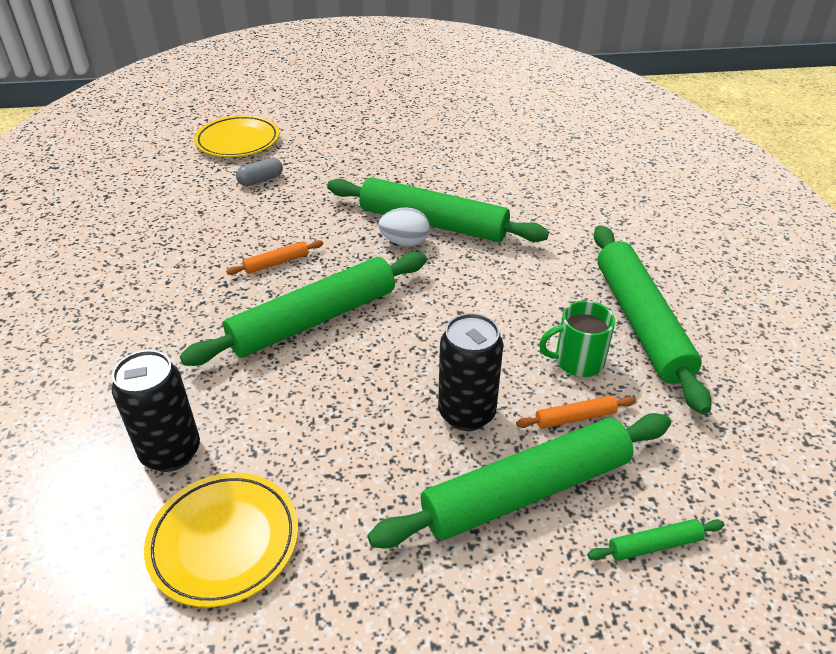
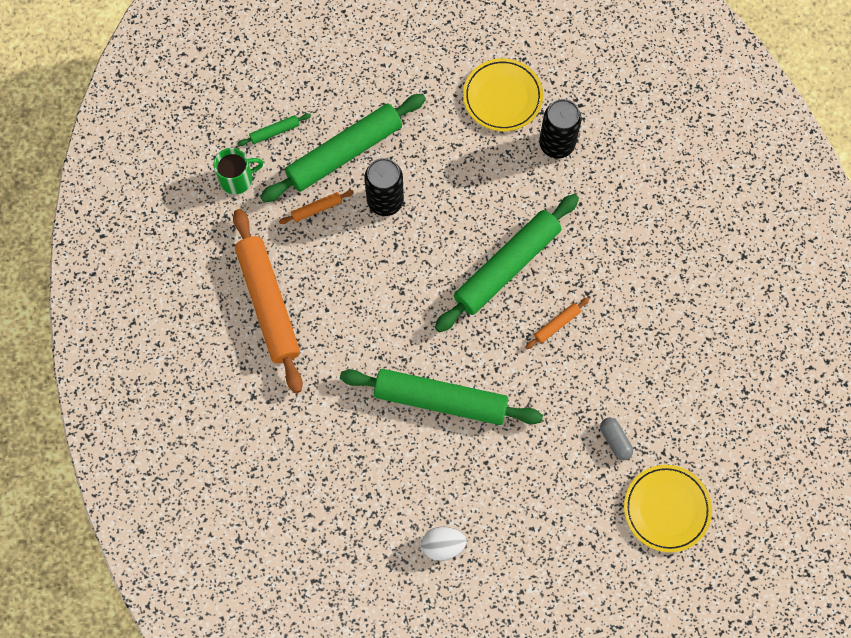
camera: 170 degrees right, 30 degrees up
grey capsule [236,158,283,186] -> grey capsule turned 75 degrees counterclockwise [600,417,633,460]
white egg [378,207,430,246] -> white egg moved to [422,527,466,561]
green mug [539,301,615,377] -> green mug moved to [214,148,263,194]
green rolling pin [594,225,712,415] -> orange rolling pin [233,209,303,393]

